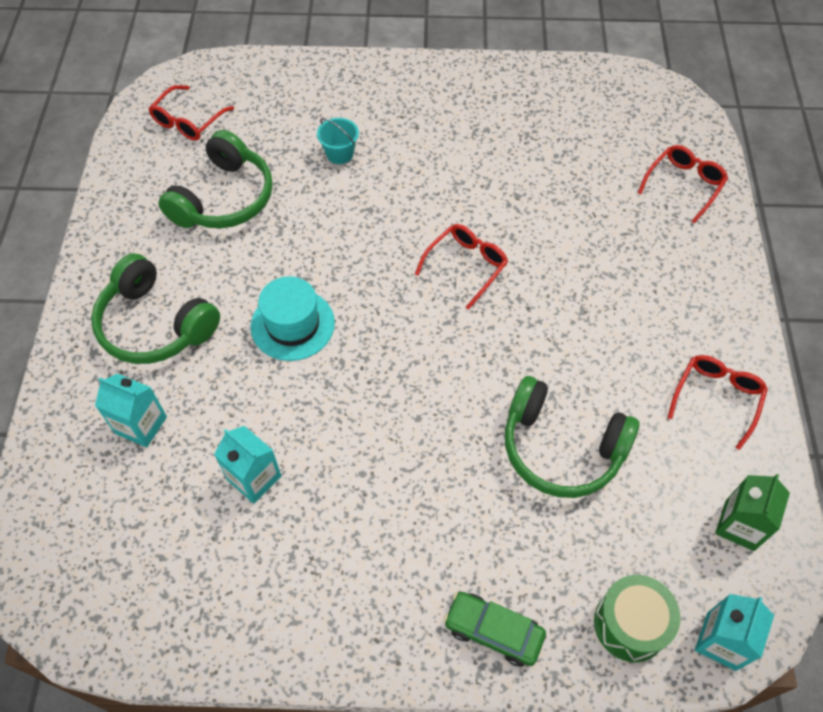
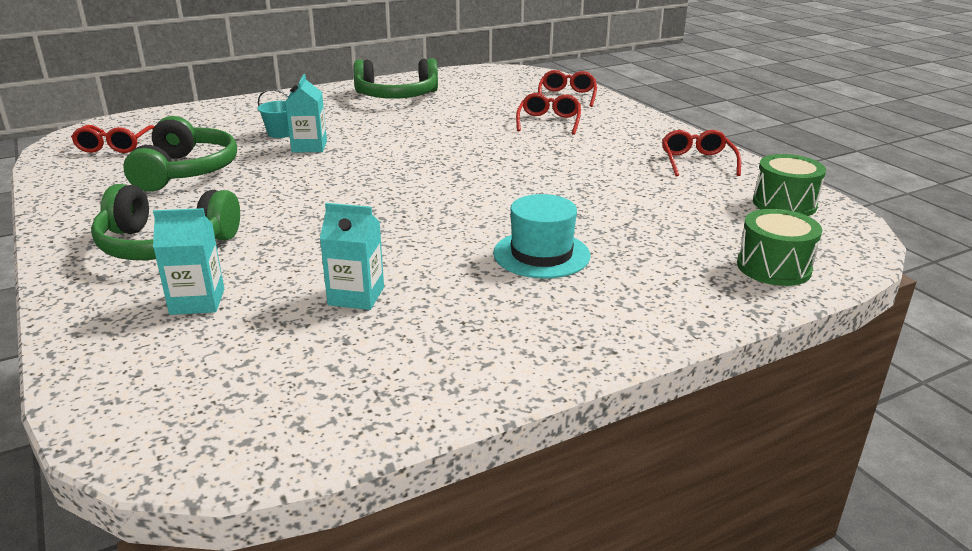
camera: 30 degrees left, 30 degrees down
turquoise hat [251,276,335,361] -> turquoise hat moved to [493,194,590,279]
red glasses [415,224,508,310] -> red glasses moved to [516,93,581,135]
green car [444,592,546,667] -> none
green headphones [505,376,639,498] -> green headphones moved to [354,58,438,99]
turquoise carton [695,594,774,671] -> turquoise carton moved to [285,74,327,153]
green carton [715,474,790,551] -> green drum [753,154,826,216]

